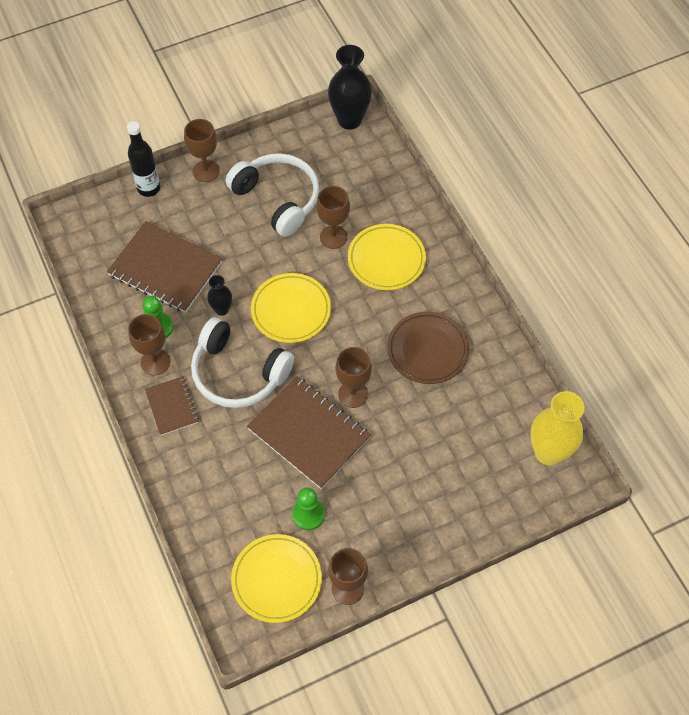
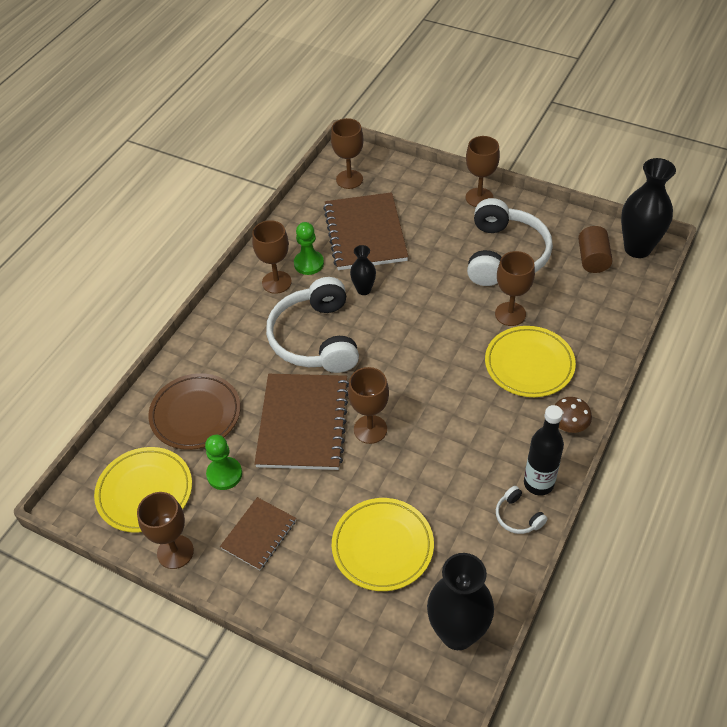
camera: 55 degrees right, 10 degrees down
black bottle [127,121,160,197] -> black bottle moved to [524,405,564,496]
brown notebook [145,376,199,435] -> brown notebook moved to [220,497,296,570]
yellow plate [251,273,331,343] -> yellow plate moved to [332,498,434,591]
brown plate [387,312,469,384] -> brown plate moved to [148,373,241,450]
yellow vase [530,391,585,466] -> black vase [427,553,494,650]
none -> brown goblet [331,118,364,189]
none -> white headphones [496,486,548,534]
none -> brown mushroom [555,397,592,433]
none -> brown cylinder [578,226,612,273]

